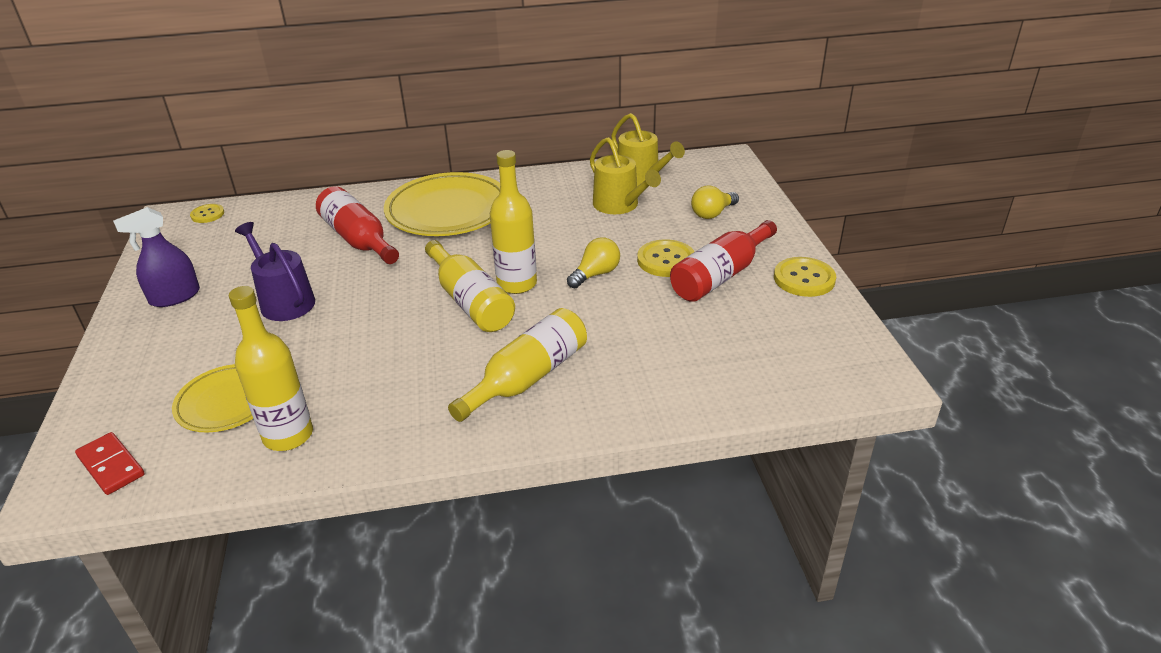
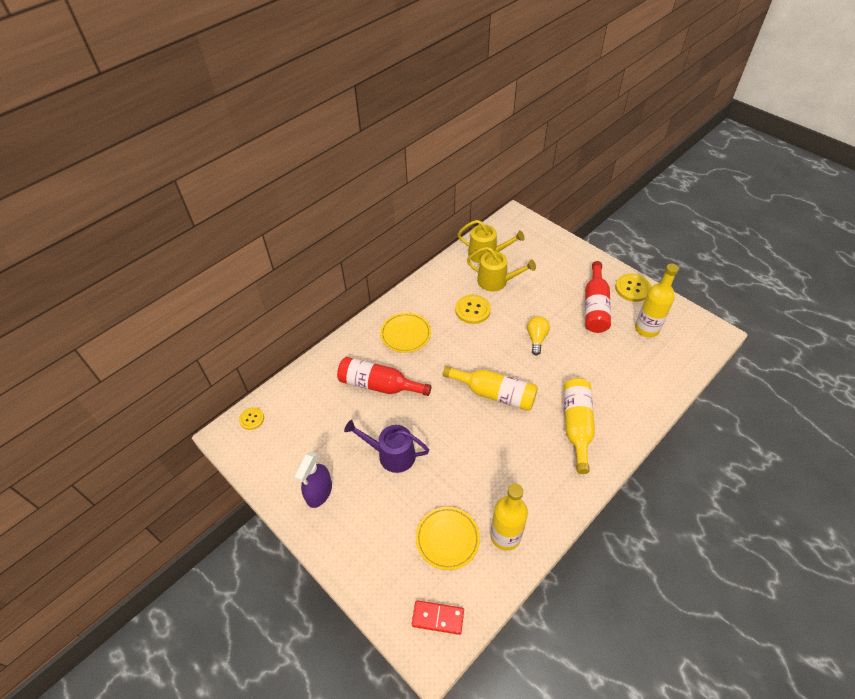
camera: 35 degrees left, 15 degrees up
yellow plate [384,172,500,236] -> yellow plate [380,312,431,353], size x0.59
yellow bottle [490,150,537,294] -> yellow bottle moved to [635,264,679,338]
yellow button [637,239,695,277] -> yellow button moved to [455,295,491,324]
yellow light bulb [691,185,739,219] -> none

